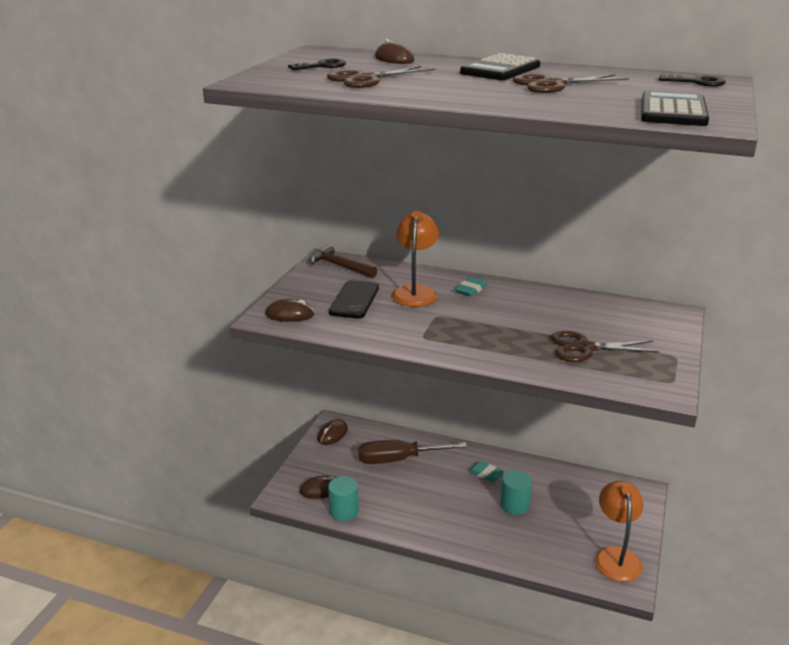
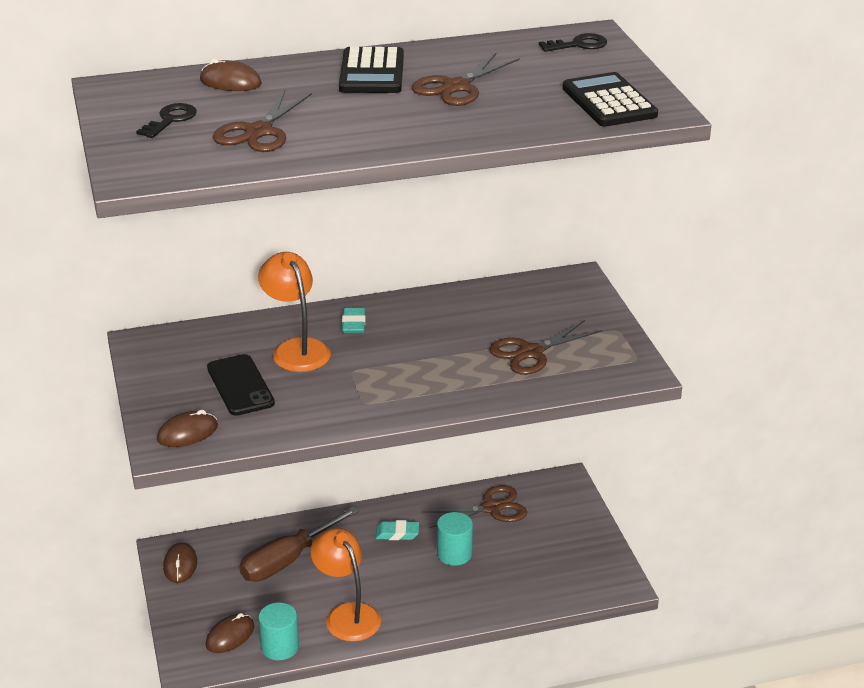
camera: 35 degrees left, 5 degrees up
brown hammer [309,244,377,278] -> none
orange lamp [595,481,644,582] -> orange lamp moved to [310,528,381,642]
none -> brown scissors [422,485,527,528]

